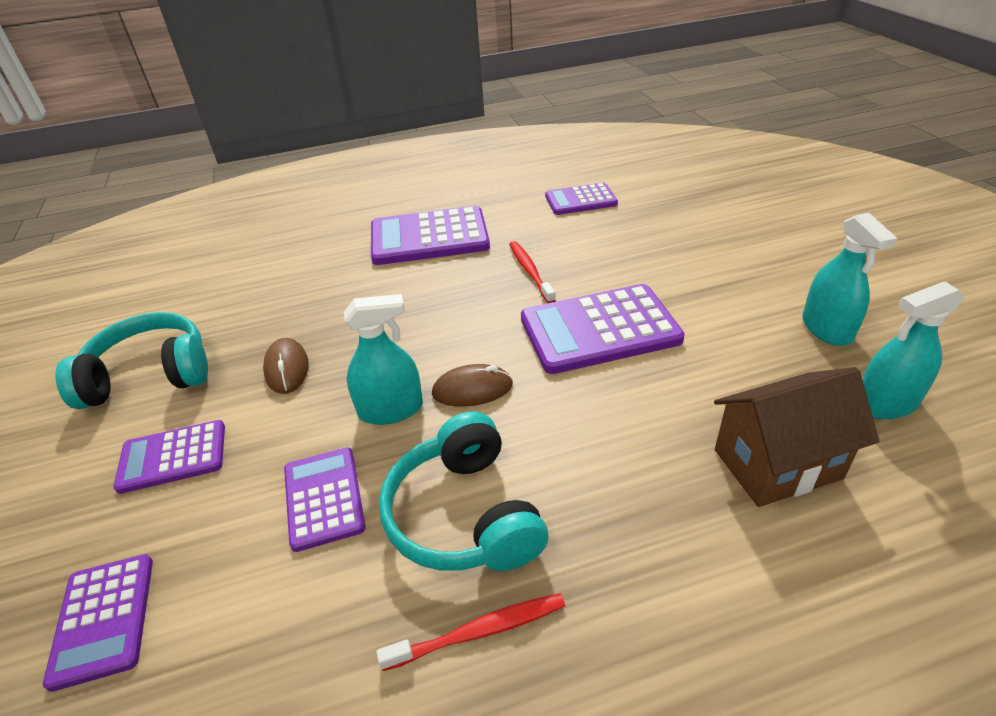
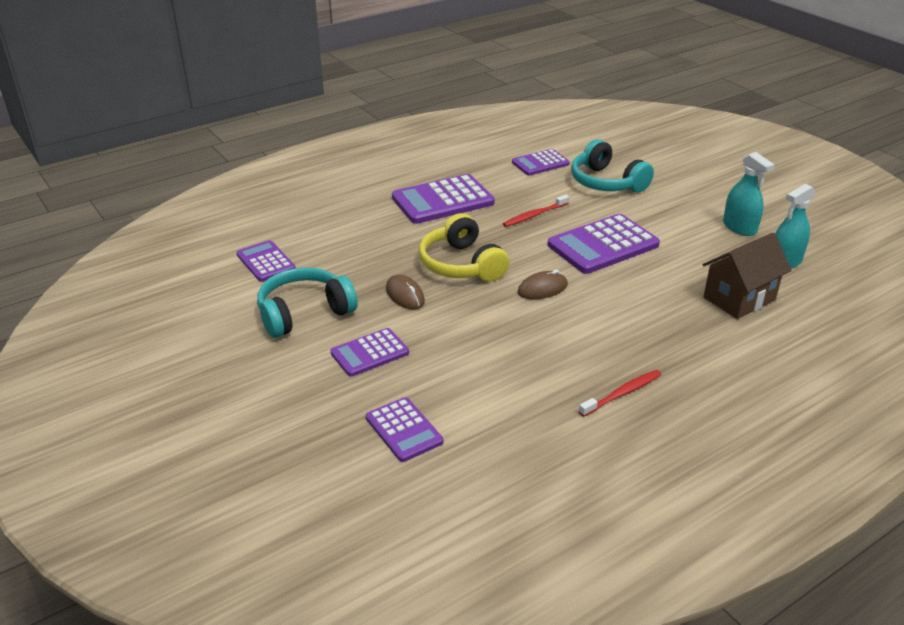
camera: 20 degrees left, 5 degrees down
purple calculator [284,447,366,552] -> purple calculator moved to [236,240,295,282]
turquoise spray bottle [344,294,423,425] -> none
turquoise headphones [379,411,548,571] -> turquoise headphones moved to [571,139,654,192]
red toothbrush [509,241,556,303] -> red toothbrush turned 90 degrees counterclockwise [503,195,569,227]
none -> yellow headphones [419,213,509,282]

